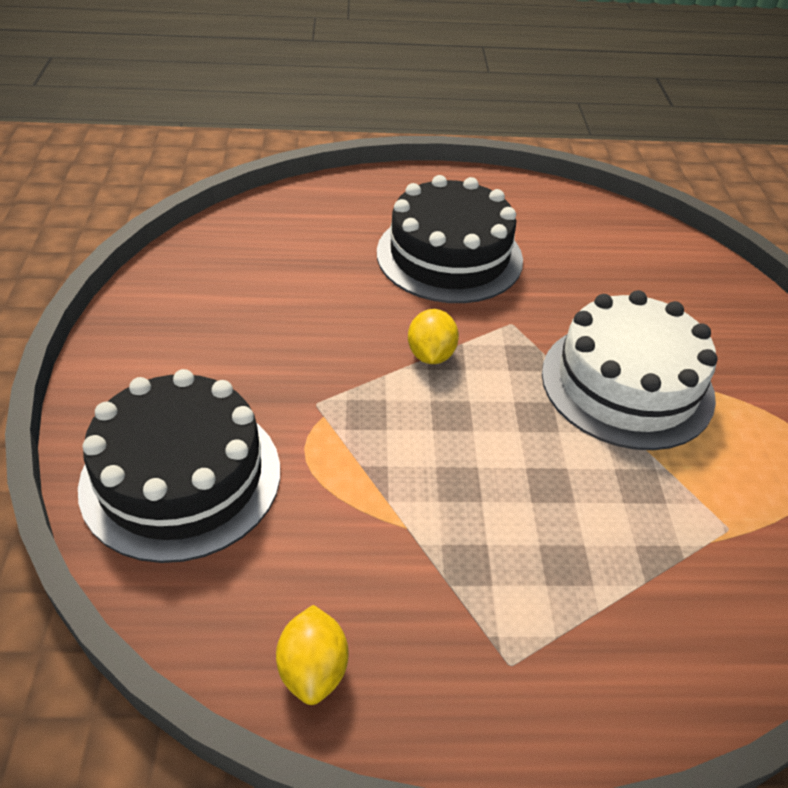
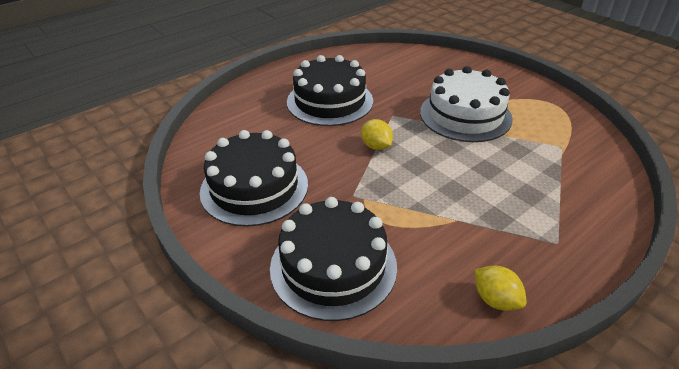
camera: 35 degrees left, 5 degrees down
none -> black cake [200,130,308,227]

